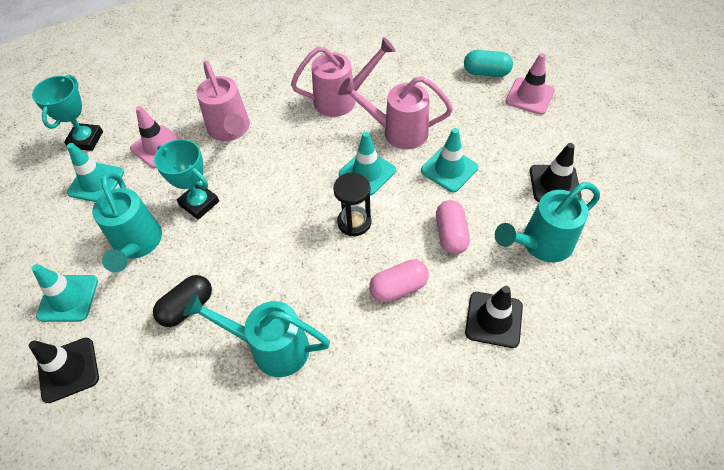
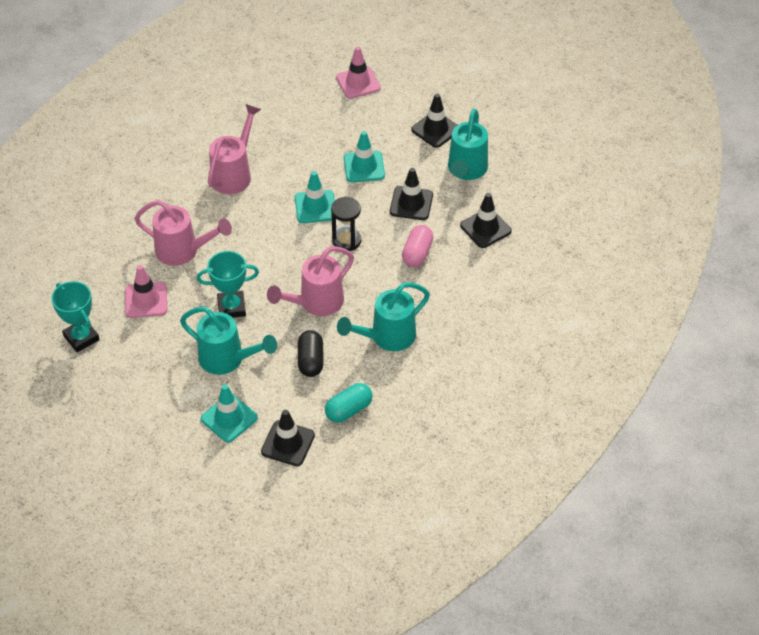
camera: 50 degrees left, 5 degrees down
turquoise traffic cone [67,143,124,202] -> none
pink watering can [338,76,453,149] -> pink watering can moved to [267,246,354,316]
pink capsule [436,200,470,254] -> black traffic cone [390,168,433,220]
turquoise capsule [464,50,513,77] -> turquoise capsule moved to [325,383,373,423]

